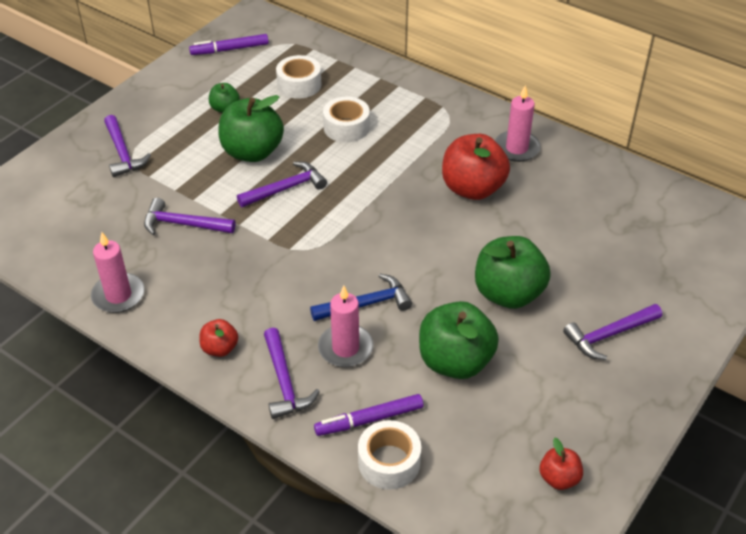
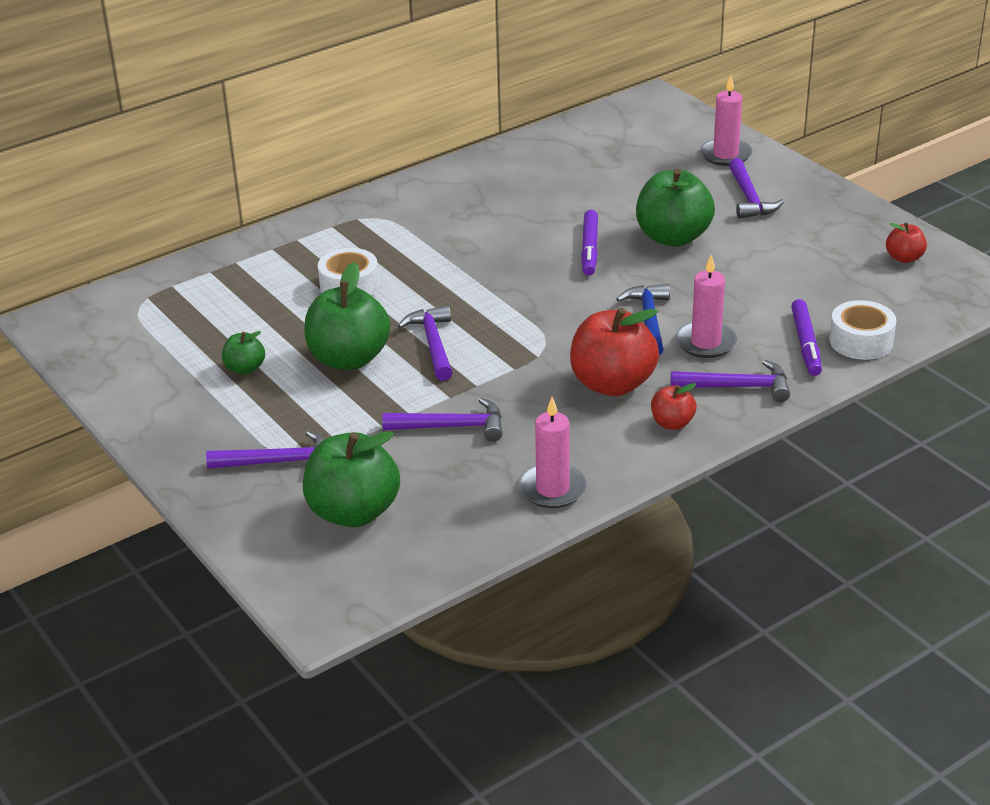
camera: 70 degrees left, 10 degrees down
purple hammer [144,198,235,235] -> purple hammer turned 120 degrees counterclockwise [382,398,502,441]
purple marker [189,34,269,55] -> purple marker moved to [581,210,598,276]
white tape [276,55,321,99] -> none
green apple [419,301,499,379] -> green apple moved to [303,431,400,527]
red apple [442,134,510,200] -> red apple moved to [570,308,659,396]
pink candle [495,85,541,162] -> pink candle moved to [700,75,752,166]

